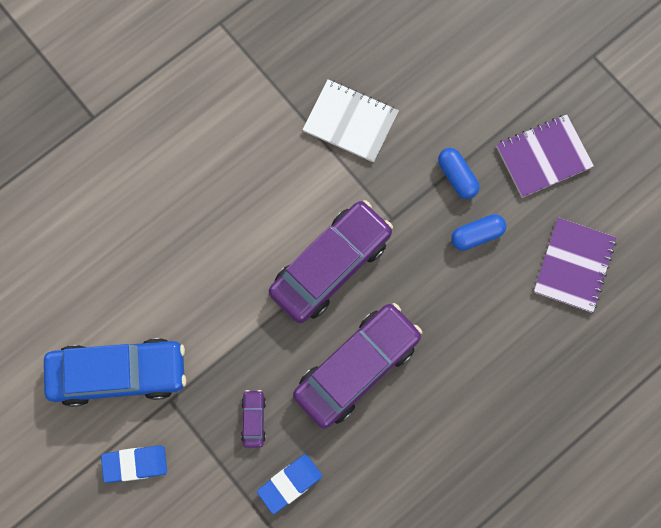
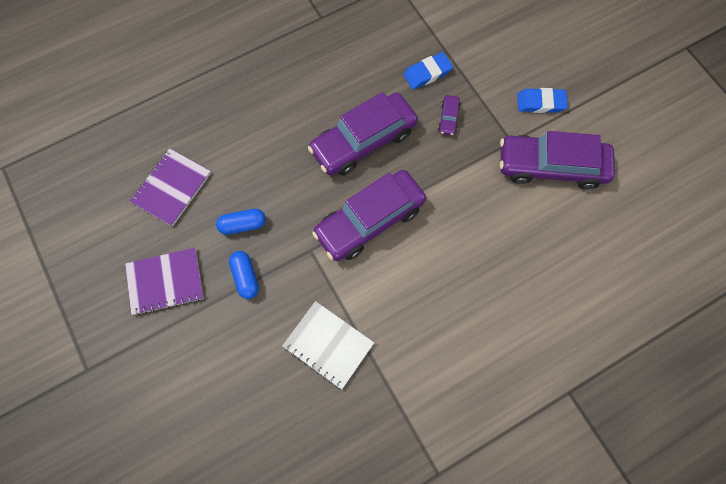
camera: 170 degrees left, 5 degrees down
blue car [44,338,186,407] -> purple car [500,131,615,189]

